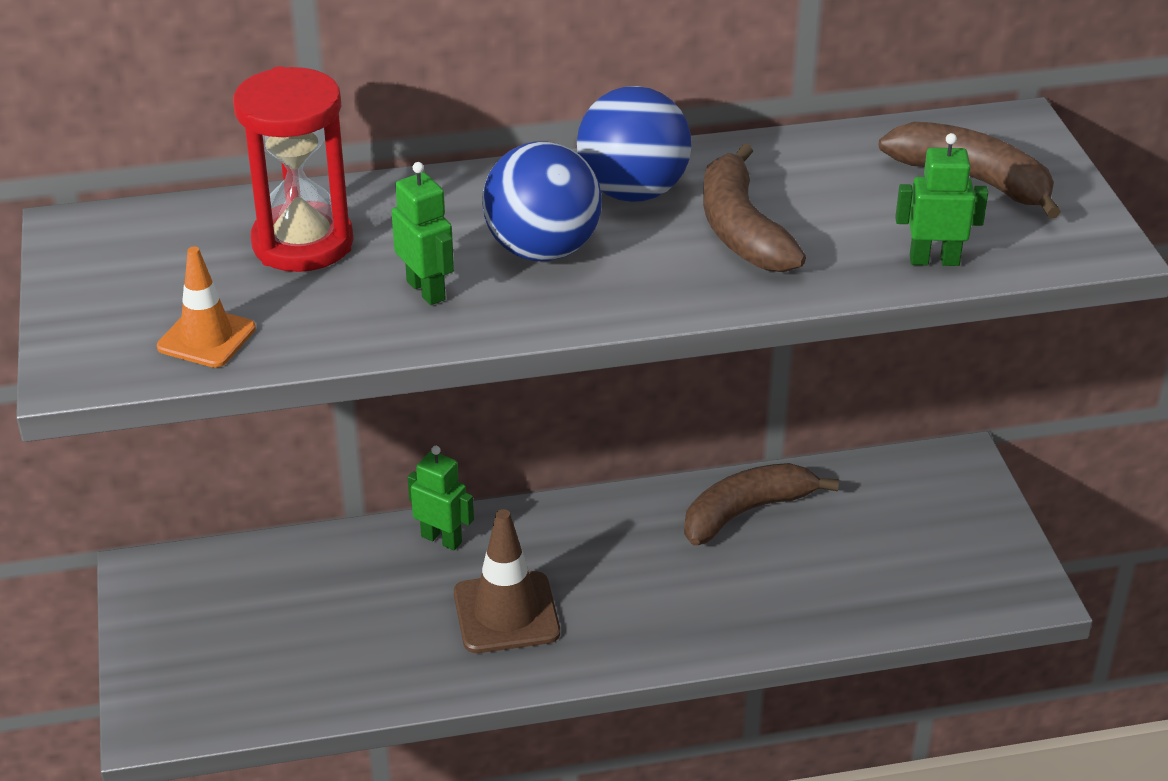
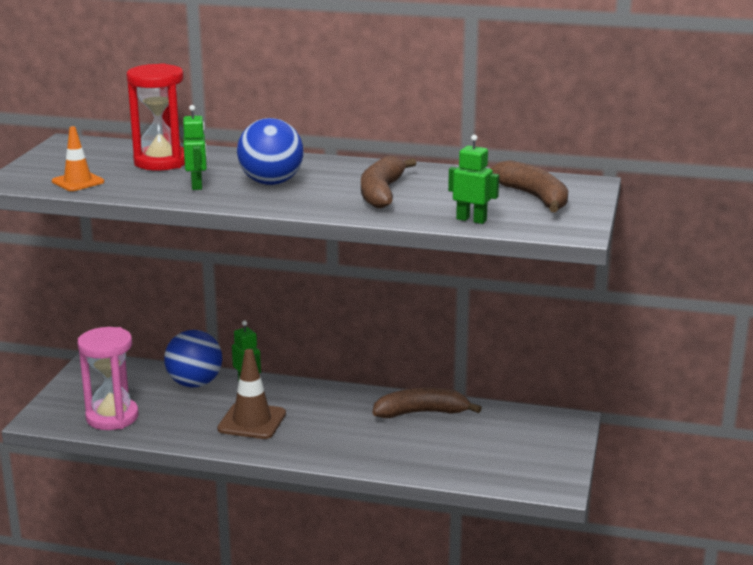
camera: 25 degrees right, 15 degrees down
blue ball [577,86,691,202] -> blue ball moved to [164,330,222,388]
none -> pink hourglass [77,327,139,430]

